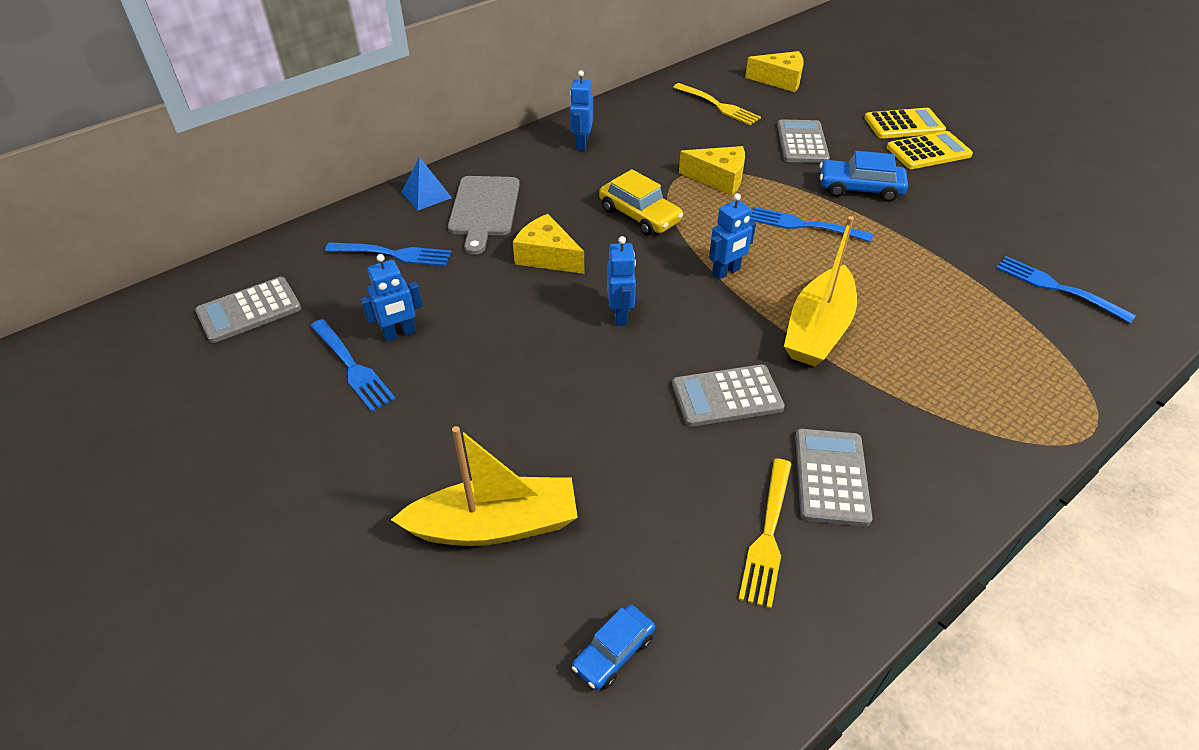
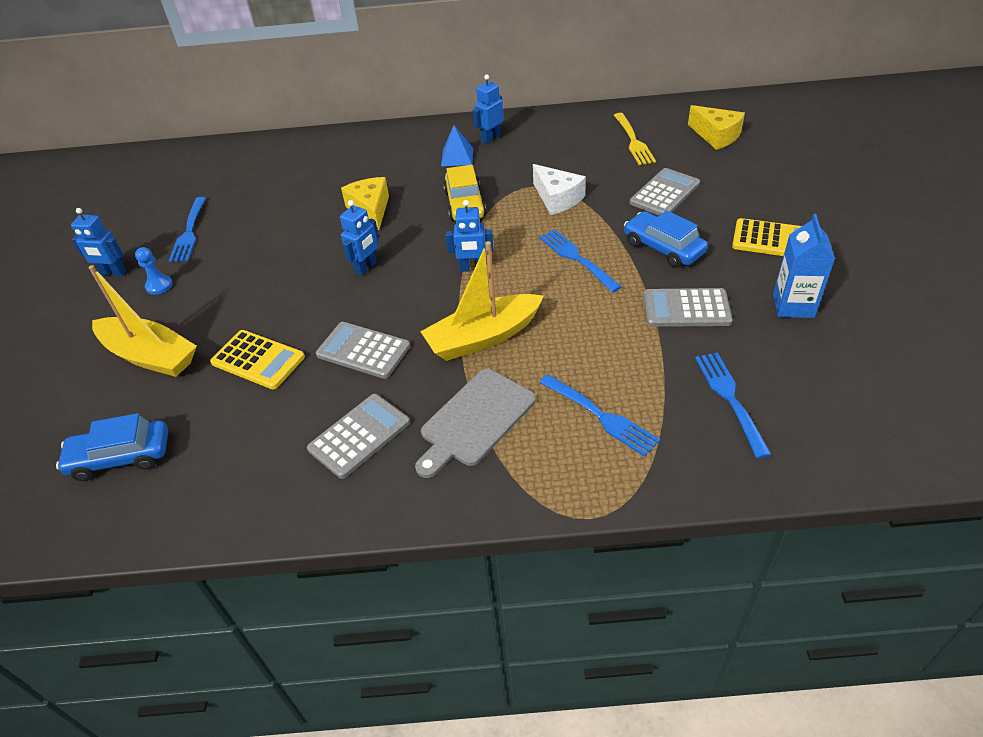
camera: 40 degrees right, 0 degrees up
grey calculator [195,277,301,343] -> grey calculator moved to [643,288,733,327]
blue fork [325,242,452,266] -> blue fork moved to [539,374,660,457]
blue robot [360,254,423,342] -> blue robot moved to [71,208,126,276]
blue pyramid [401,157,452,210] -> blue pyramid moved to [441,125,474,166]
grey cutting board [448,176,520,255] -> grey cutting board moved to [415,369,536,478]
blue car [572,605,655,690] -> blue car [56,413,168,481], size x1.57
yellow cheese [679,146,745,196] -> white cheese [533,164,586,215]
yellow fork [738,458,792,609] -> none
yellow calculator [864,108,946,139] -> yellow calculator moved to [210,330,305,389]
none -> blue pawn [135,247,173,295]
none -> blue carton [773,214,835,318]

